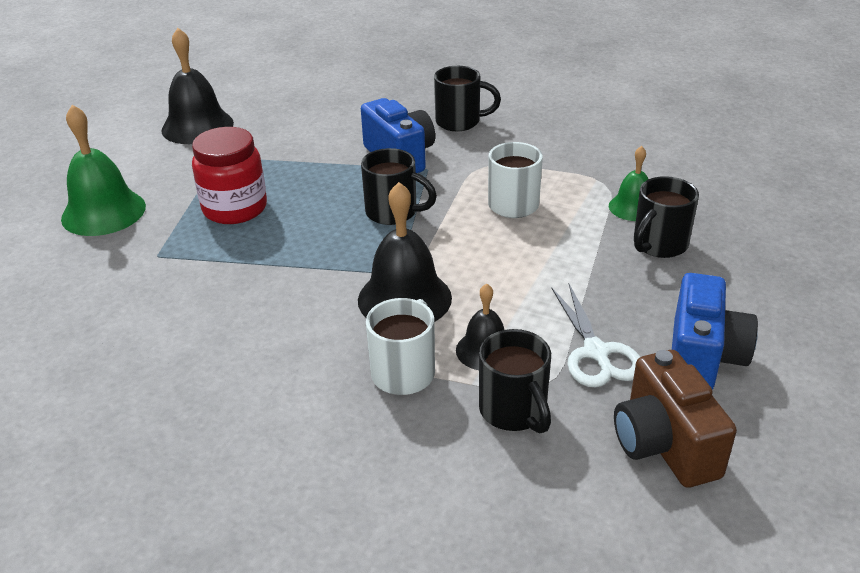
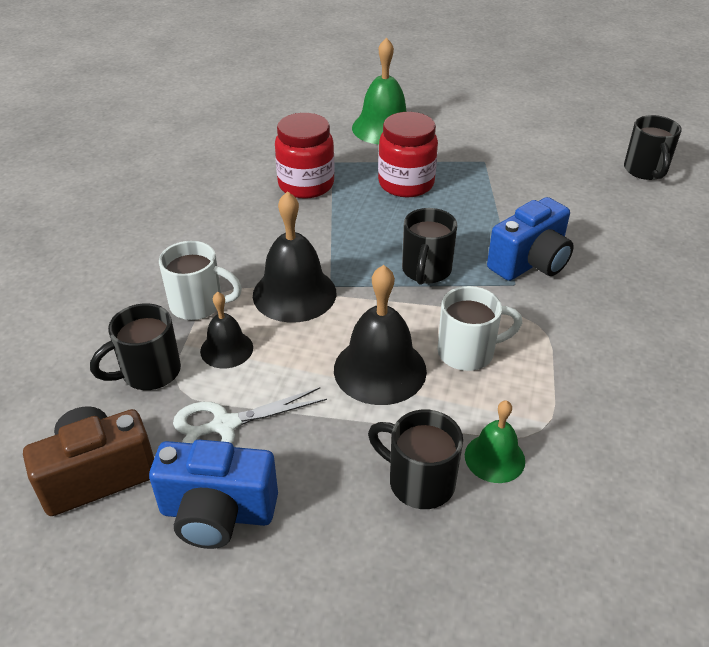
camera: 80 degrees right, 5 degrees up
black bell [161,28,234,144] -> black bell moved to [334,265,427,405]
black mug [434,66,501,131] -> black mug moved to [624,115,682,180]
none -> red jar [275,113,335,199]

